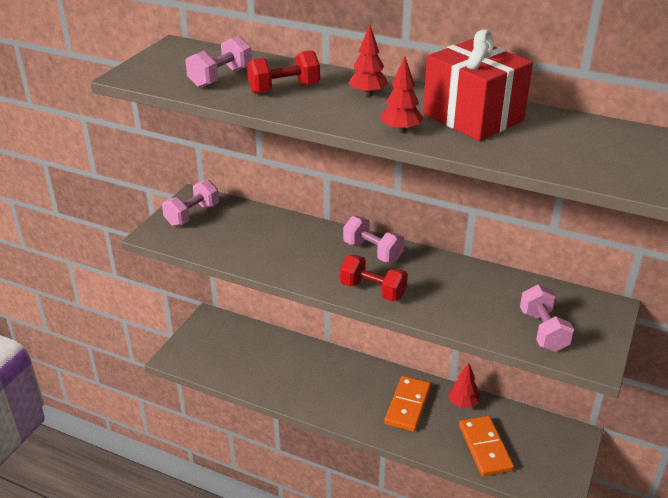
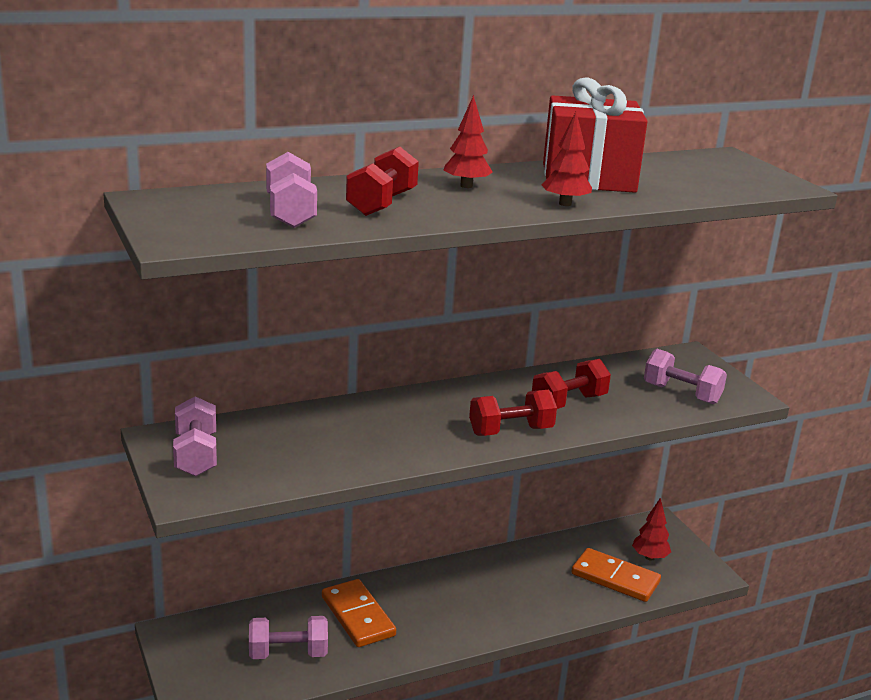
camera: 50 degrees left, 10 degrees down
pink dumbbell [343,216,404,262] -> pink dumbbell moved to [249,616,328,659]
orange domino [384,376,431,432] -> orange domino moved to [322,579,396,647]
red tree [448,362,479,408] -> red tree moved to [632,498,671,561]
none -> red dumbbell [532,359,611,409]

